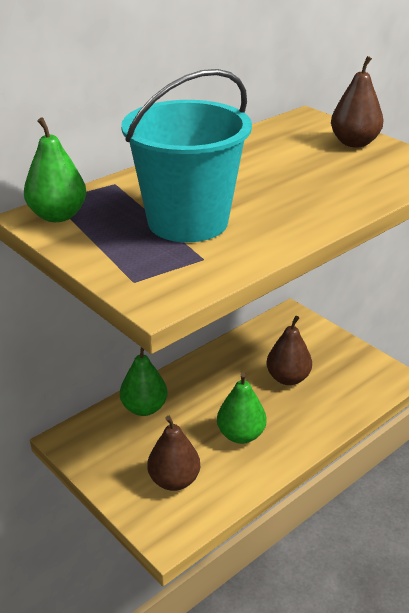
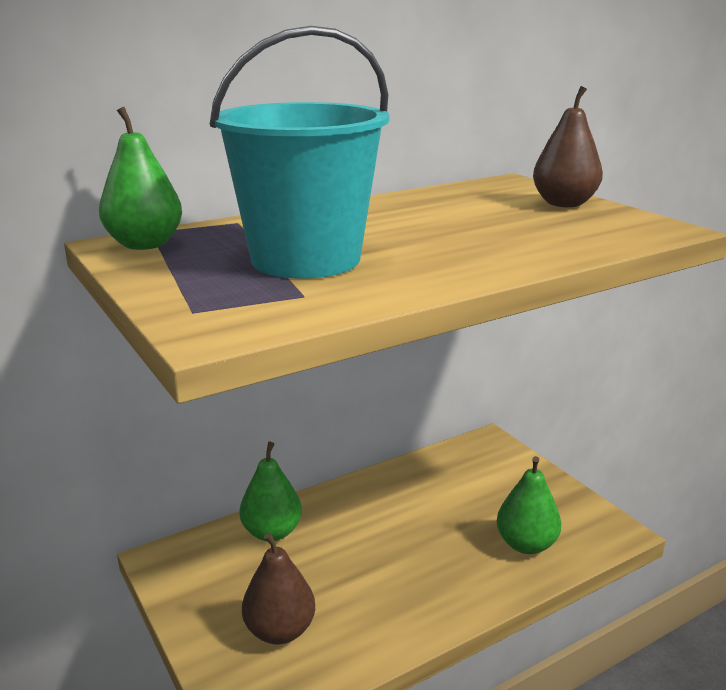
camera: 10 degrees right, 10 degrees down
green pear [217,373,266,444] -> green pear moved to [496,456,561,554]
brown pear [266,316,312,385] -> none

